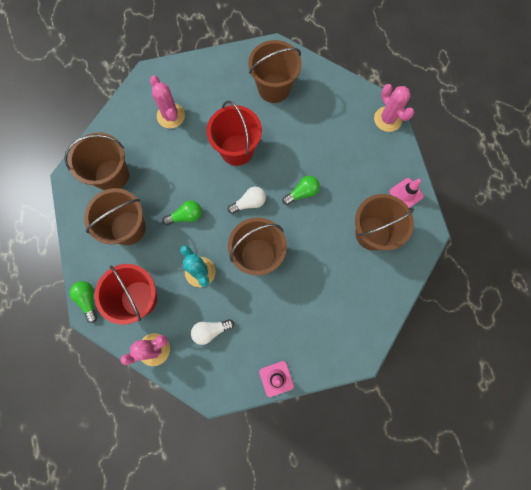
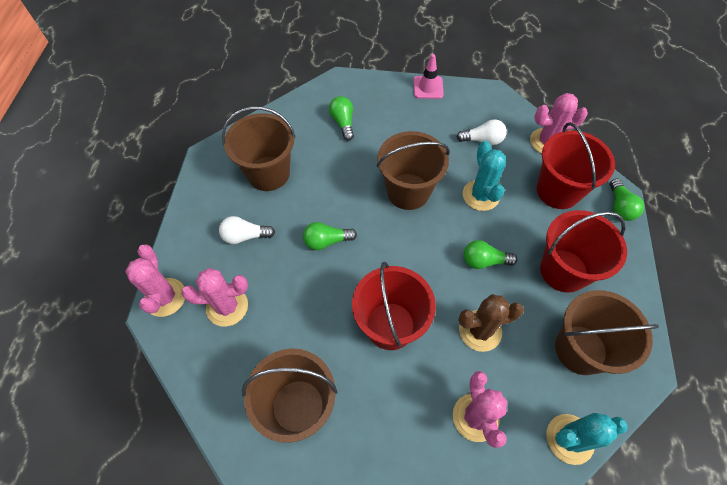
camera: 160 degrees left, 15 degrees down
brown bucket [84,188,146,245] -> red bucket [540,210,627,293]
white light bulb [228,187,266,214] -> white light bulb moved to [219,216,275,244]
pink traffic cone [389,178,424,208] -> none
none -> pink cactus [181,268,248,327]
none -> green light bulb [329,96,354,141]
none -> brown cactus [458,294,524,352]
none -> turquoise cactus [547,413,628,465]

